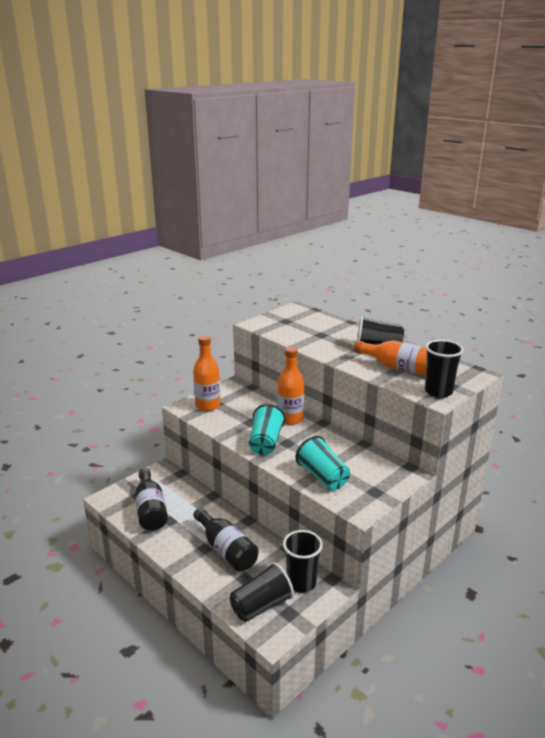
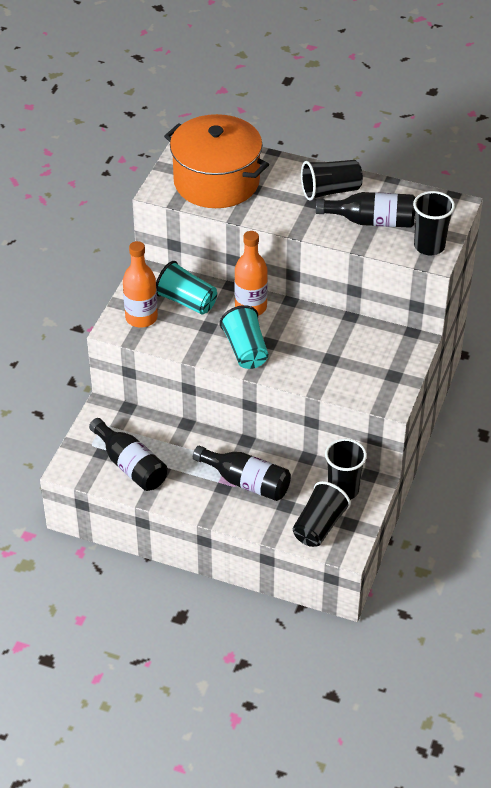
camera: 25 degrees left, 20 degrees up
turquoise cup [295,436,350,490] -> turquoise cup moved to [156,261,217,314]
orange bottle [354,341,427,376] -> black bottle [316,192,416,228]
none -> orange pot [164,114,269,208]

